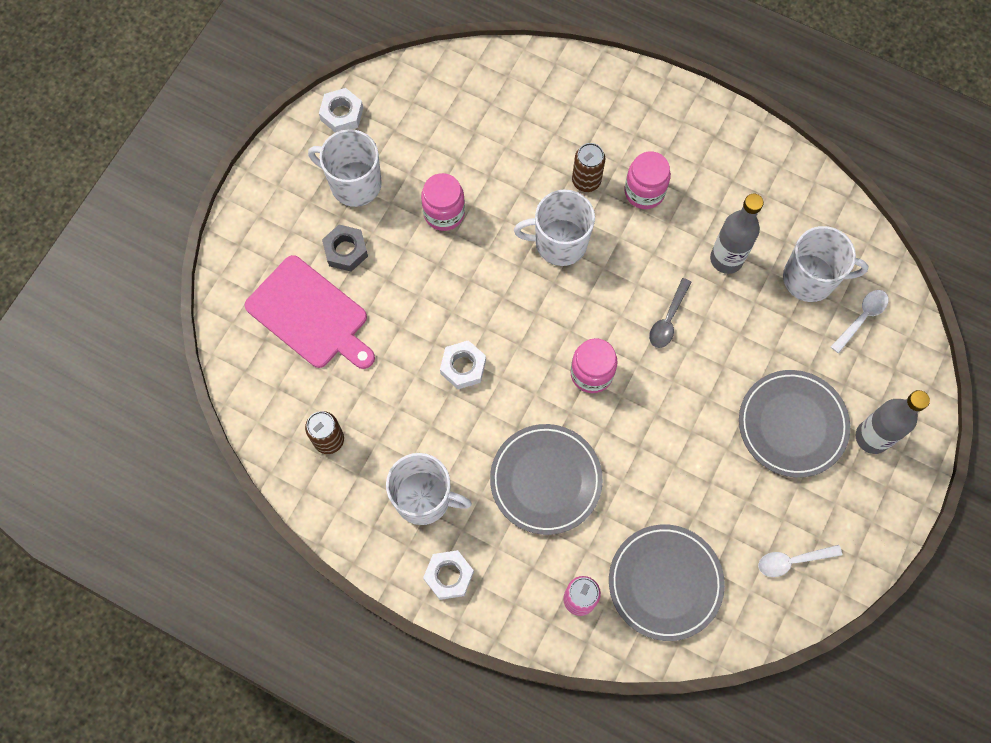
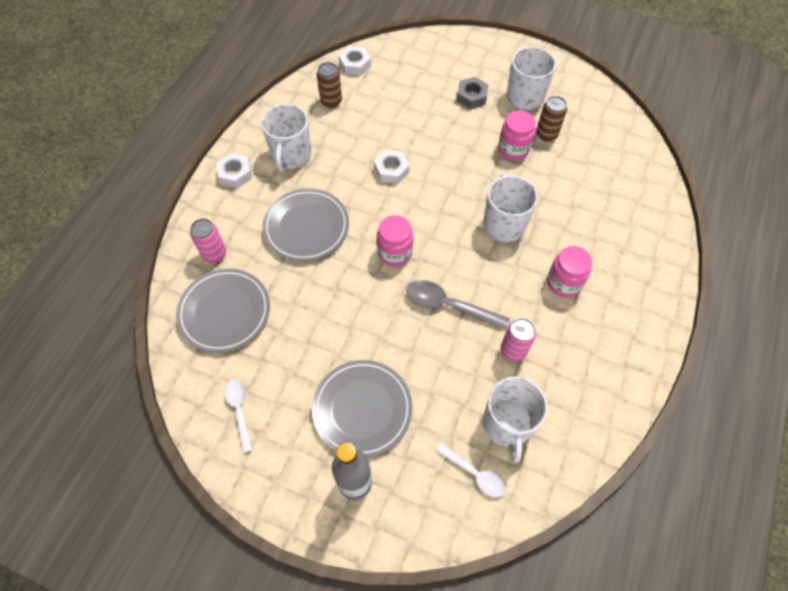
camera: 85 degrees right, 10 degrees down
pink cutting board [244,255,375,369] -> none
white nut [319,88,363,133] -> white nut moved to [339,46,371,75]
brown can [572,143,605,192] -> brown can moved to [536,96,567,141]
grey spoon [649,278,691,348] -> grey spoon [406,280,510,330], size x1.53
grey bottle [710,194,764,274] -> pink can [501,318,536,361]

